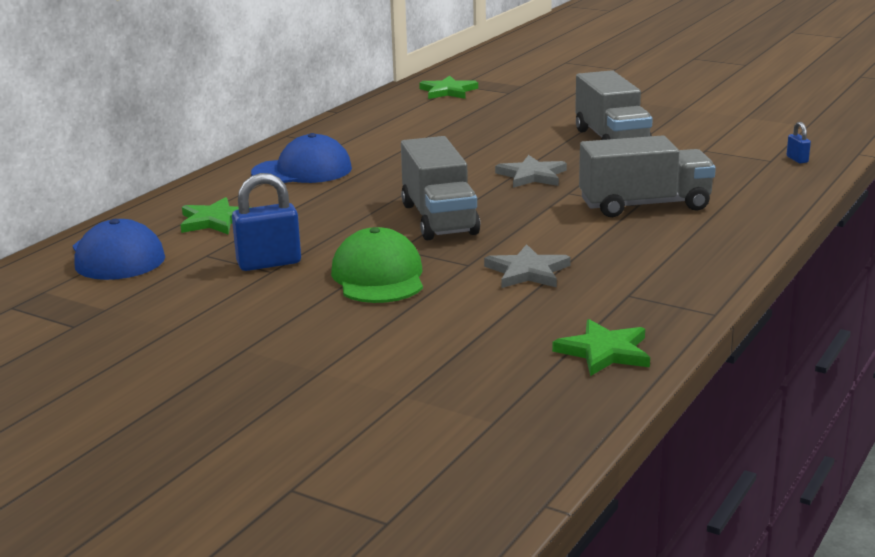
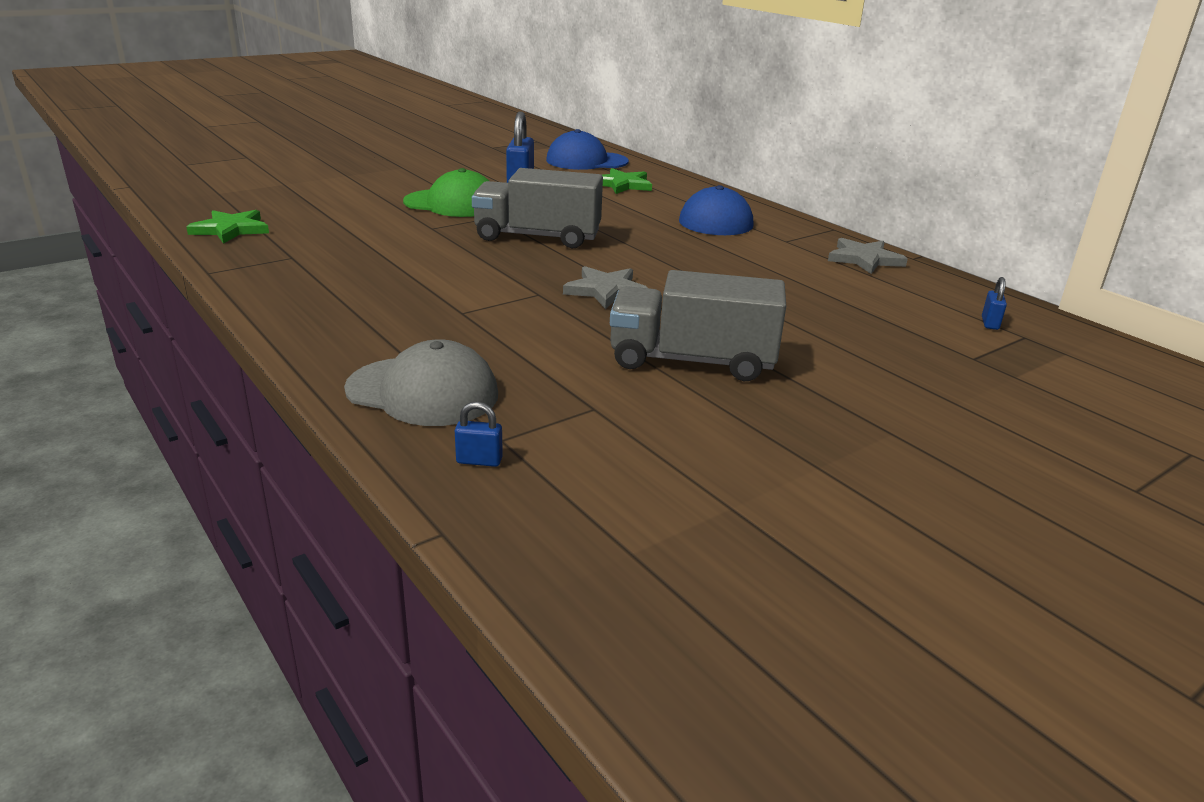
camera: 110 degrees right, 5 degrees up
green star [419,76,478,99] -> blue padlock [982,277,1007,330]
grey star [484,244,571,288] -> grey star moved to [828,238,908,274]
grey truck [579,136,716,217] -> none
none -> grey cap [344,339,498,426]

